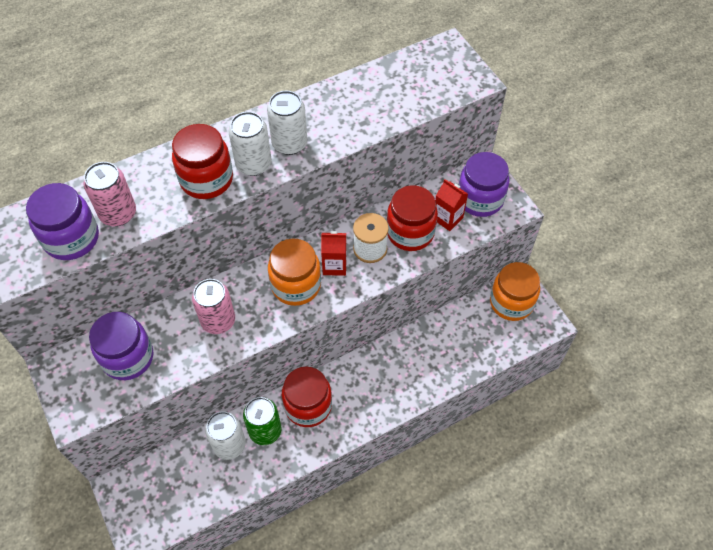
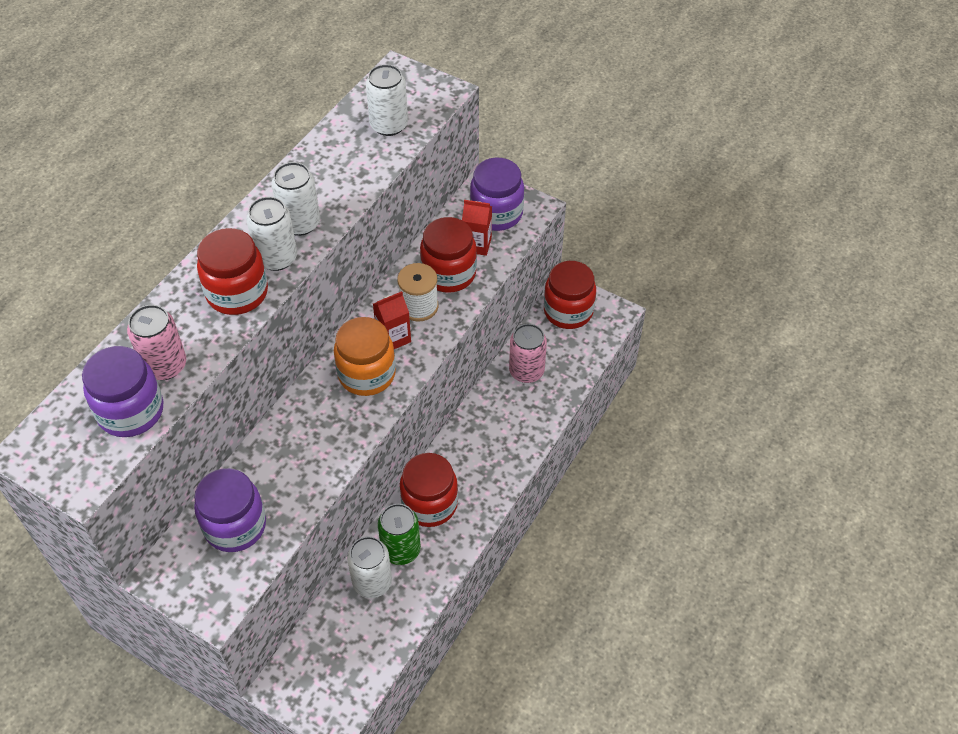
camera: 30 degrees left, 5 degrees down
pink can [192,279,235,334] -> pink can moved to [509,324,547,383]
orange jar [490,262,540,321] -> red jar [544,261,596,329]
none -> white can [366,64,408,136]

